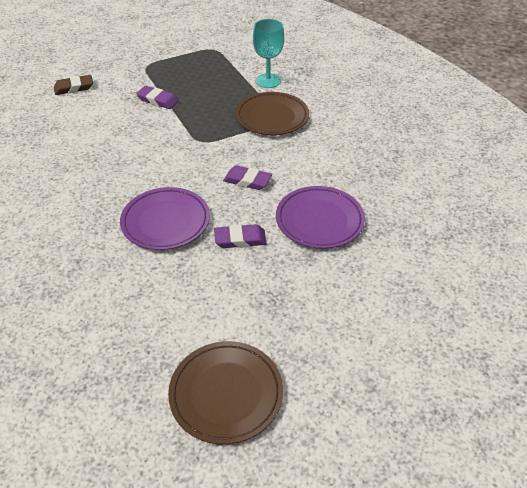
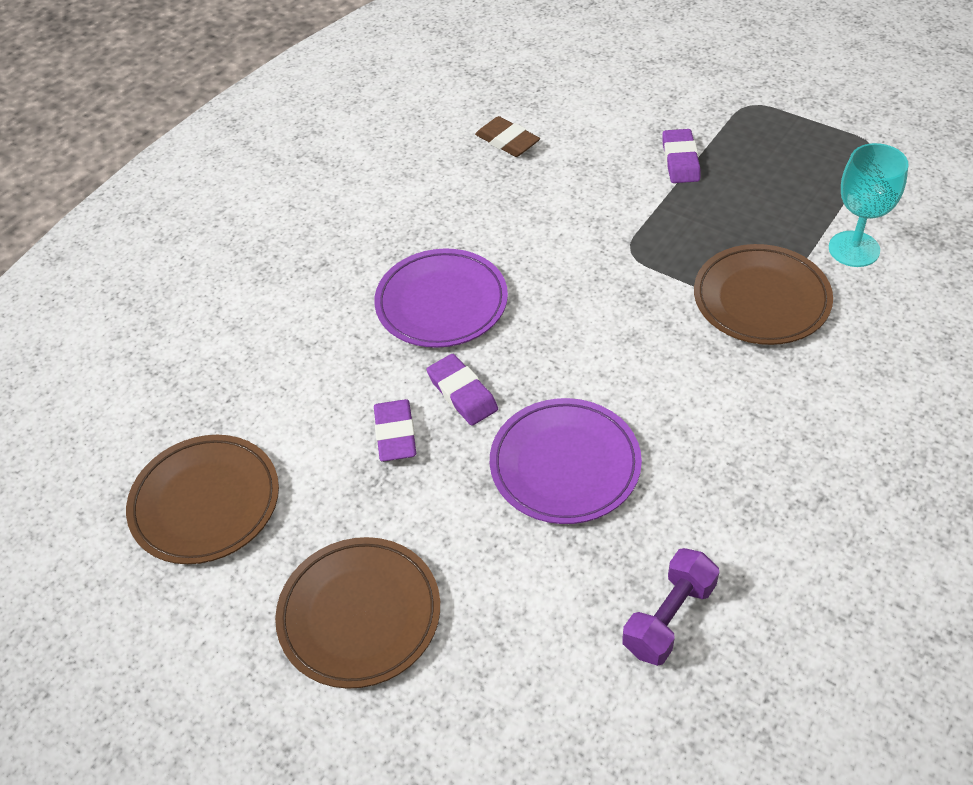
camera: 65 degrees right, 5 degrees up
brown eraser [54,75,93,95] -> brown eraser moved to [475,116,540,157]
purple eraser [223,165,272,190] -> purple eraser moved to [374,399,416,462]
none -> brown plate [275,537,440,689]
none -> purple dumbbell [622,548,719,666]

